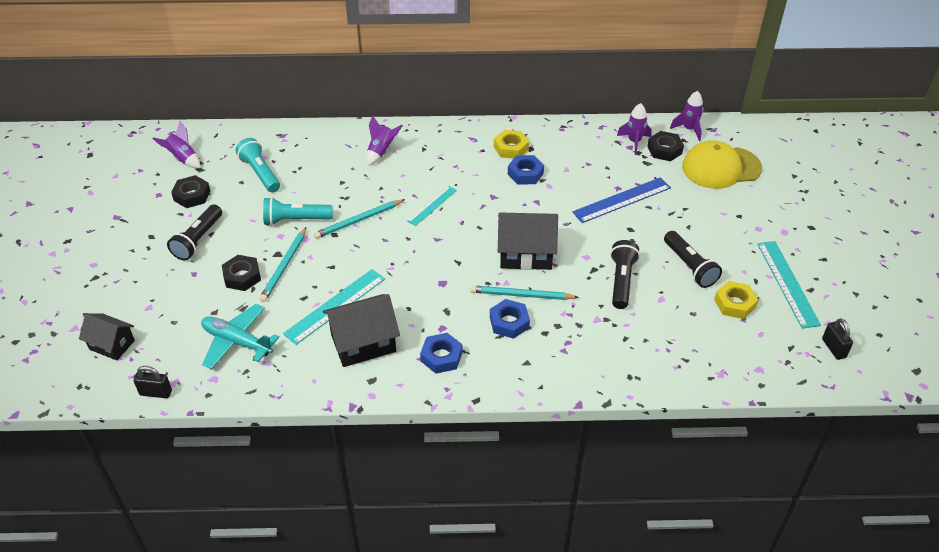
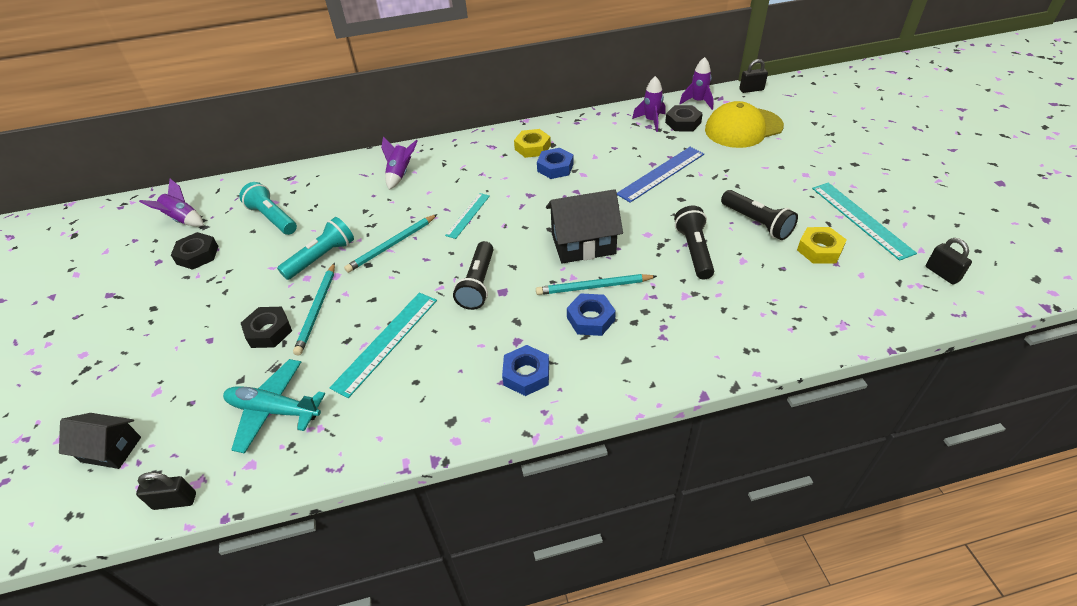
camera: 10 degrees left, 0 degrees up
black flashlight [167,205,222,260] -> black flashlight moved to [453,241,494,310]
turquoise flashlight [263,197,333,225] -> turquoise flashlight turned 150 degrees clockwise [277,217,354,280]
black house [323,294,400,367] -> none
none -> black padlock [739,59,768,93]

